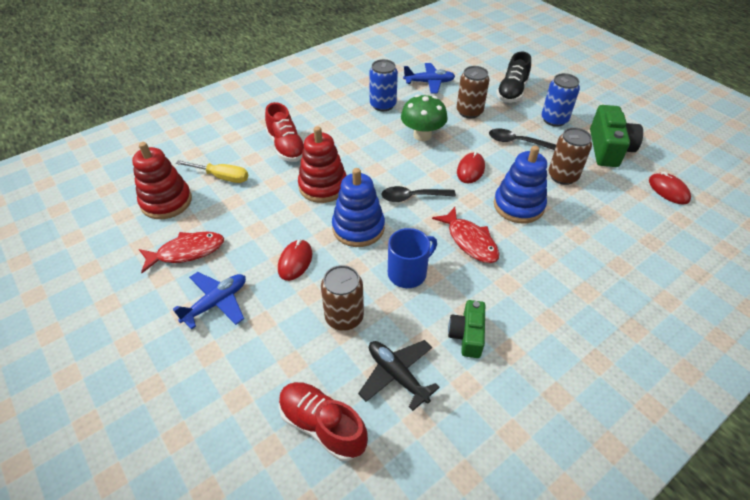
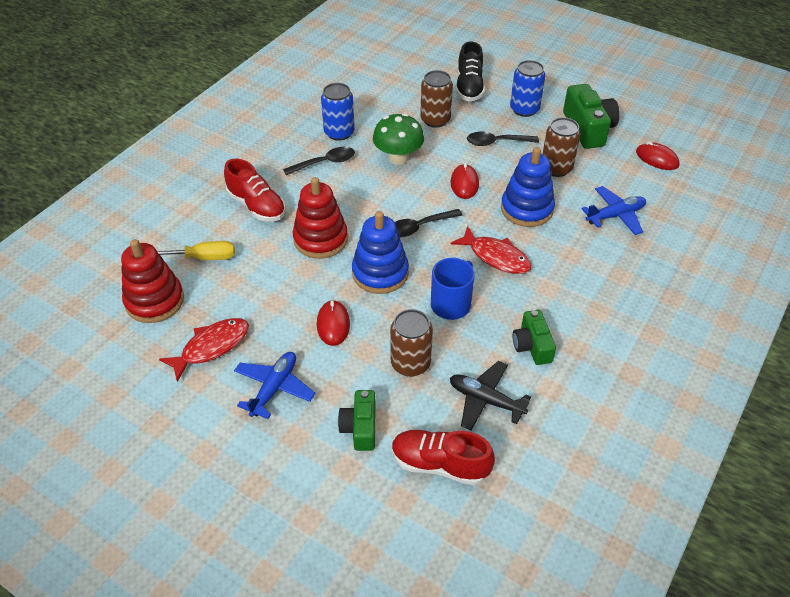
camera: 20 degrees left, 0 degrees up
blue plane [403,63,455,94] -> blue plane moved to [582,186,646,235]
none -> black spoon [283,147,355,175]
none -> green camera [338,390,376,451]

